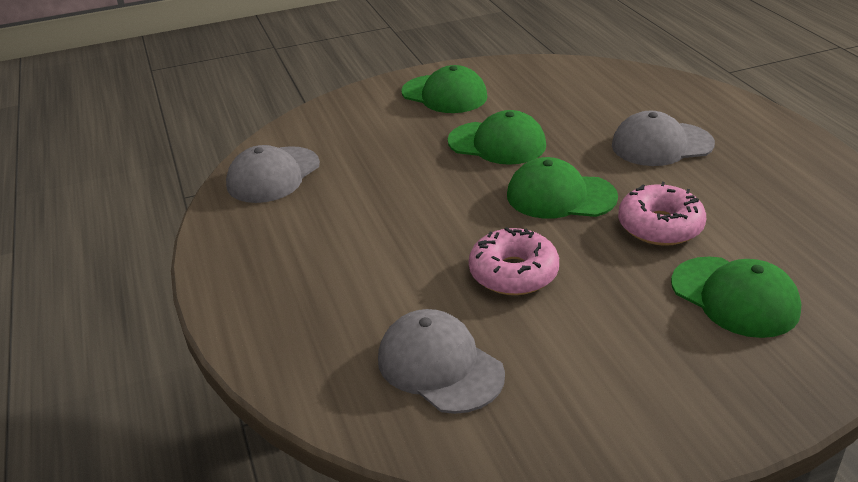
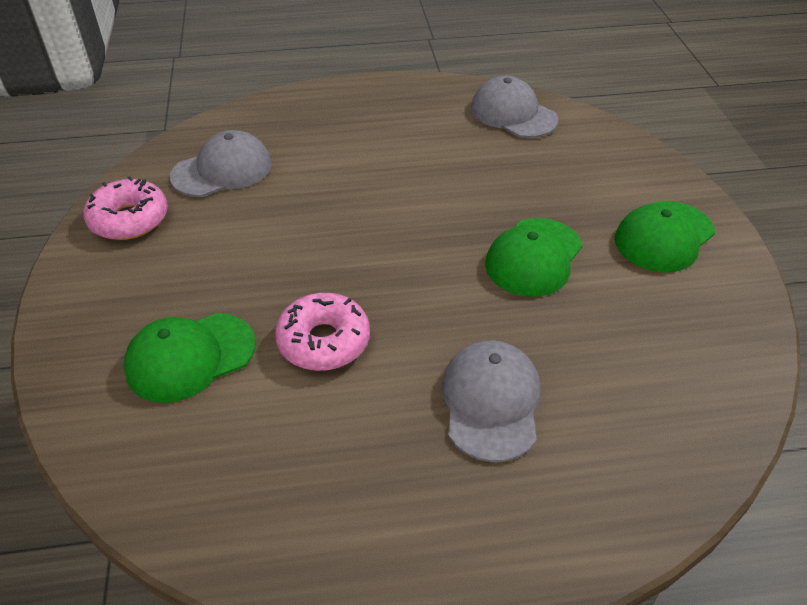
camera: 100 degrees right, 10 degrees up
pink donut [469,227,559,295] -> pink donut moved to [83,176,168,240]
green cap [507,157,618,219] -> none

